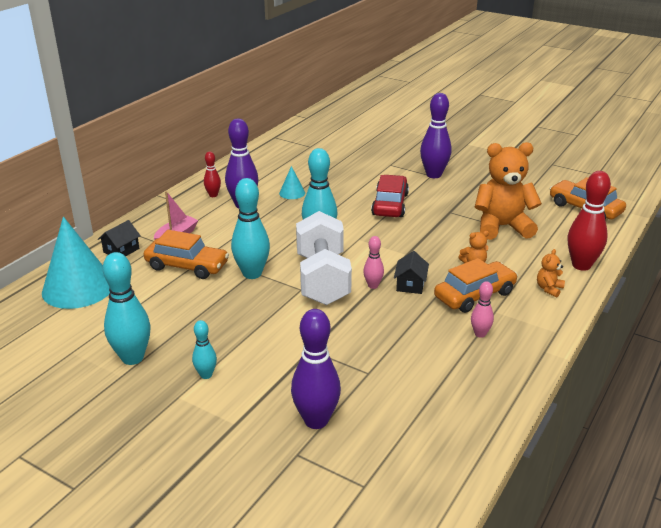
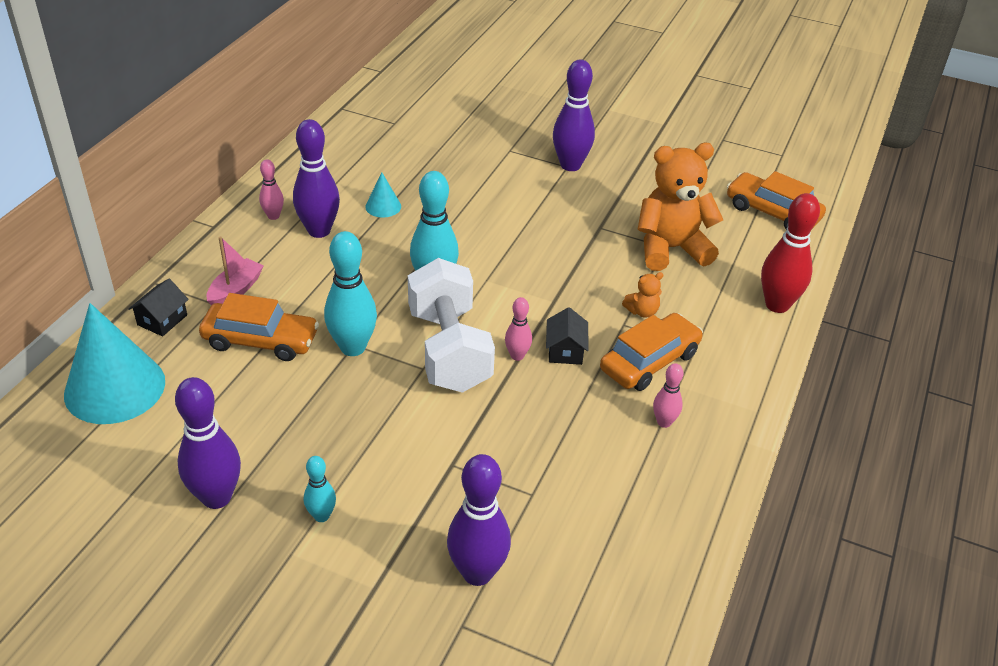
camera: 10 degrees left, 10 degrees up
turquoise bowling pin [103,252,151,365] -> purple bowling pin [175,377,241,509]
red bowling pin [204,151,221,197] -> pink bowling pin [259,160,284,220]
red car [371,175,409,217] -> none
orange teddy bear [537,249,565,298] -> none

